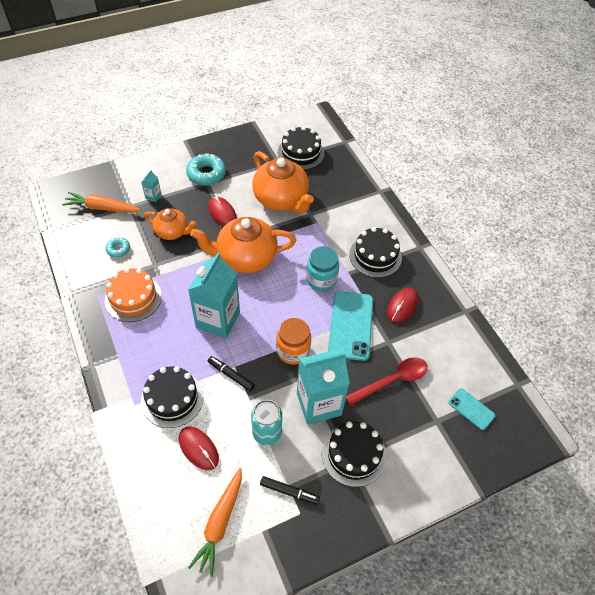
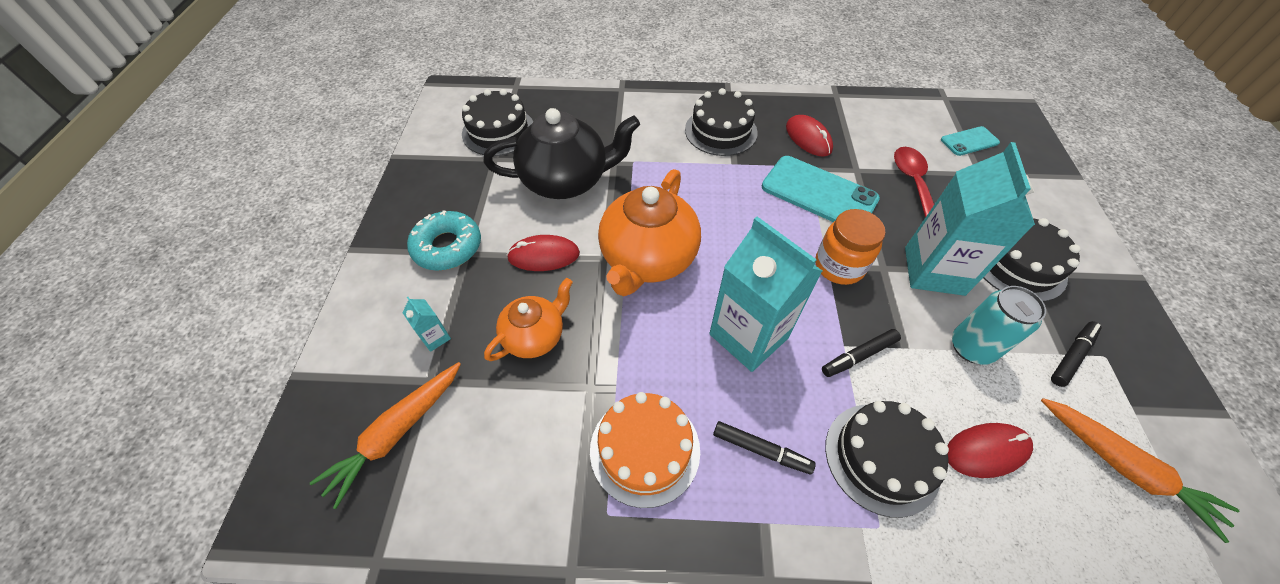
camera: 60 degrees left, 0 degrees up
turquoise donut [105,237,130,257] -> none
orange teapot [252,151,314,213] -> black teapot [484,108,640,199]
turquoise jar [306,246,339,291] -> none
none -> black marker [713,421,816,474]

